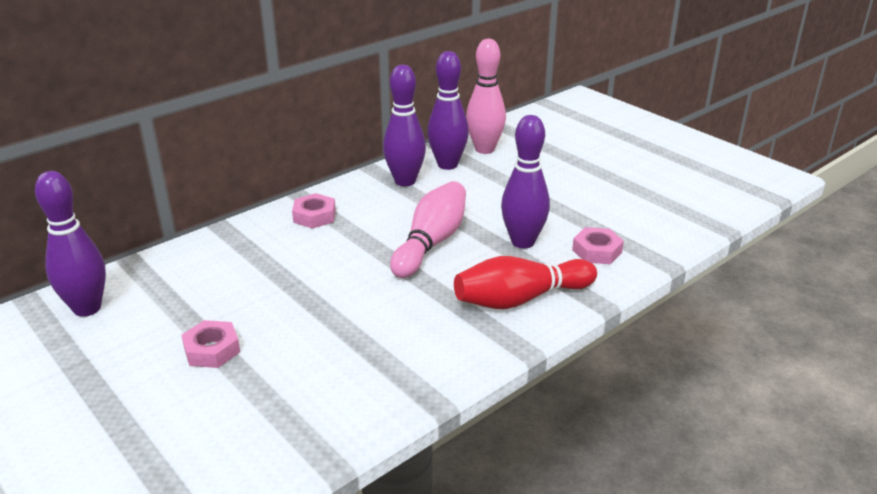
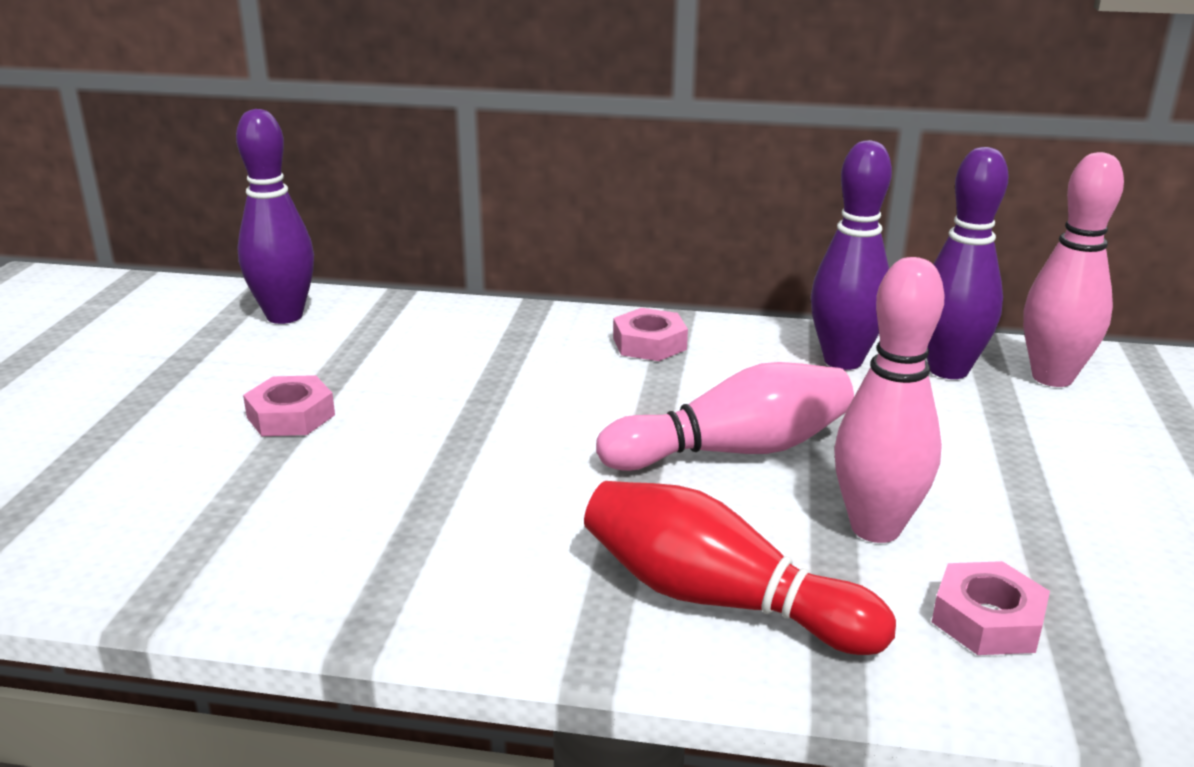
camera: 50 degrees right, 5 degrees down
purple bowling pin [501,115,550,249] -> pink bowling pin [834,257,945,543]

